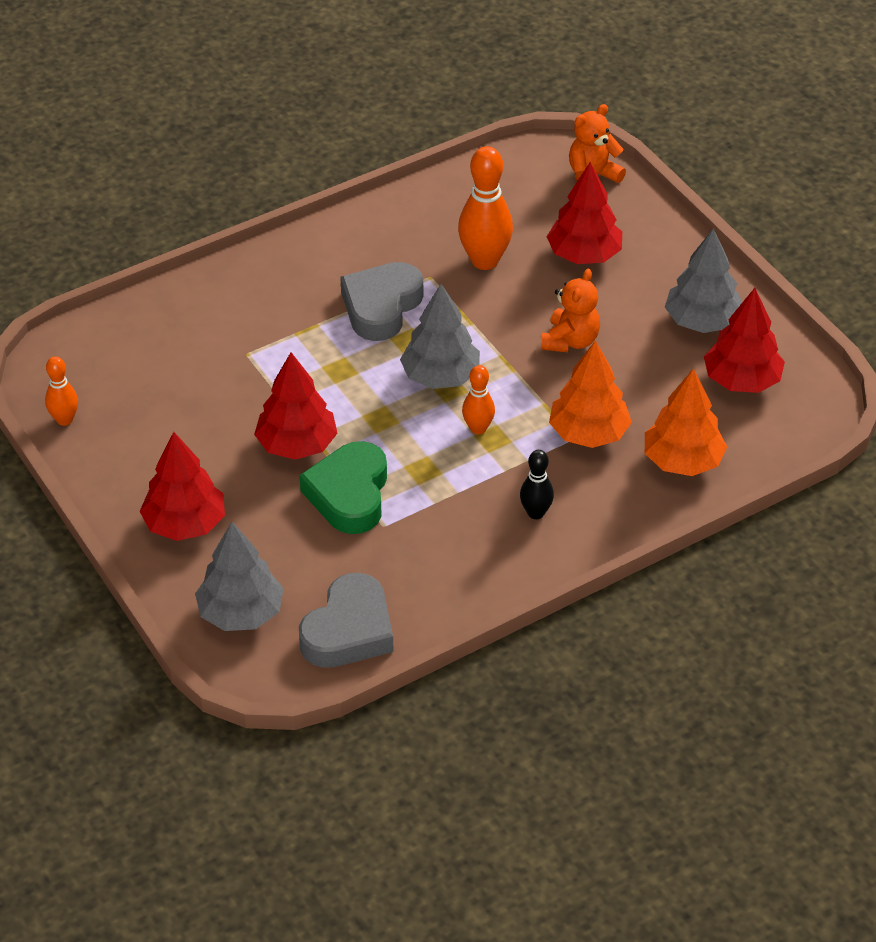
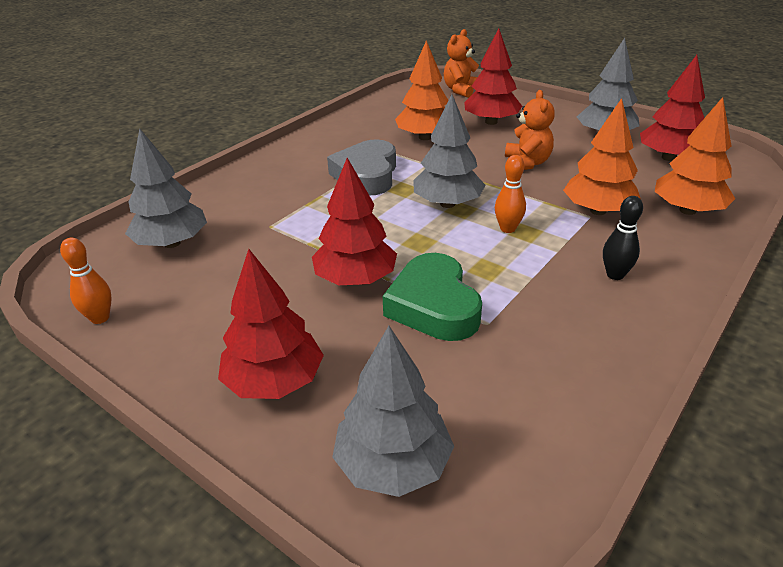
camera: 20 degrees left, 10 degrees down
grey heart [299,573,394,668] -> none
orange bowling pin [458,146,513,270] -> orange tree [395,41,448,140]
none -> grey tree [125,128,207,248]

